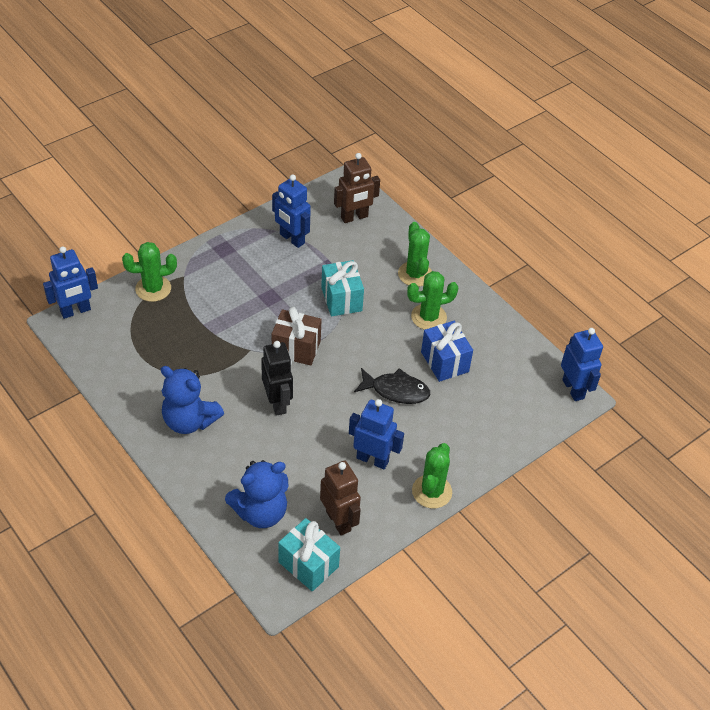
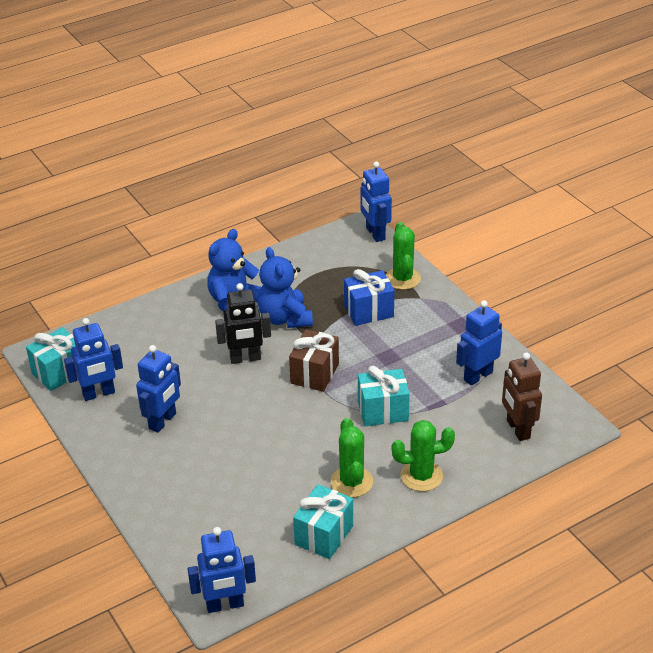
camera: 100 degrees right, 10 degrees down
blue teddy bear [225,460,288,528] -> blue teddy bear moved to [257,247,313,328]
brown robot [320,461,361,536] -> blue robot [64,318,123,401]
black fish [354,368,430,404] -> none
green cactus [412,443,452,508] -> none
blue gift [421,321,473,382] -> blue gift moved to [344,269,394,326]
none -> turquoise gift [293,484,353,559]

